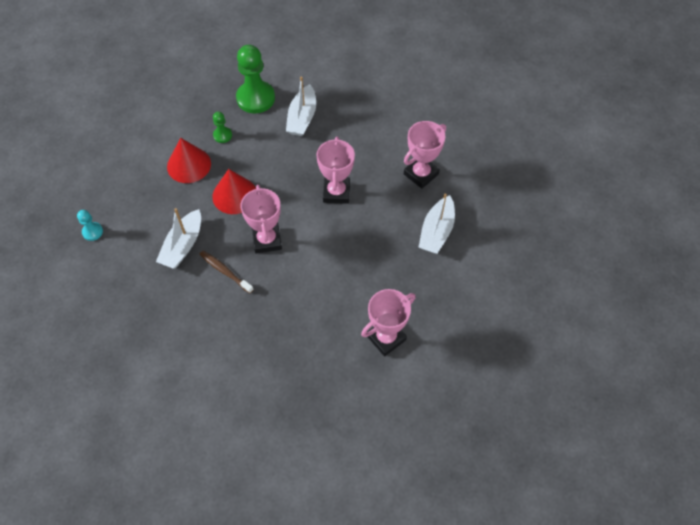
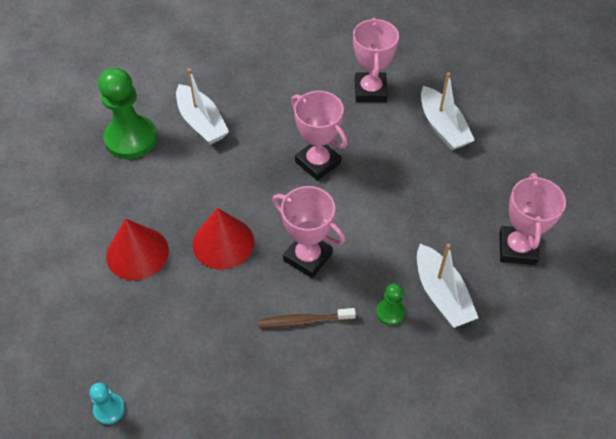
camera: 45 degrees left, 5 degrees down
white boat [156,208,201,269] -> white boat moved to [417,244,479,328]
green pawn [213,112,232,143] -> green pawn moved to [376,283,405,326]

